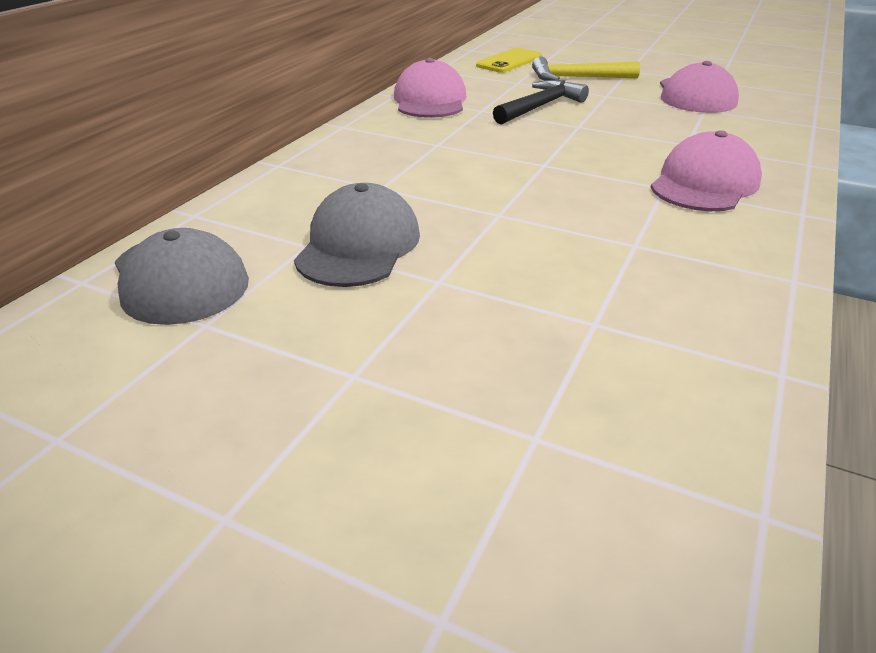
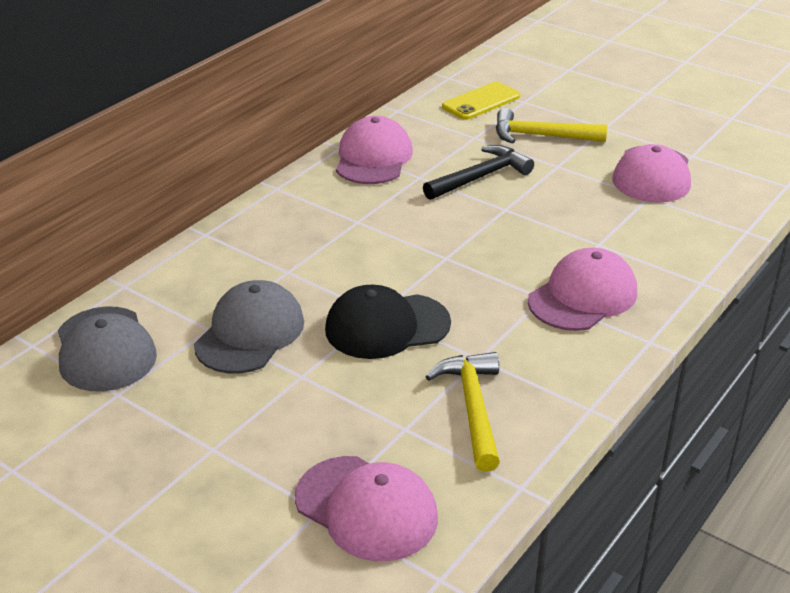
camera: 10 degrees right, 0 degrees up
none -> pink cap [295,456,438,561]
none -> black cap [325,285,451,359]
none -> yellow hammer [426,352,500,472]

